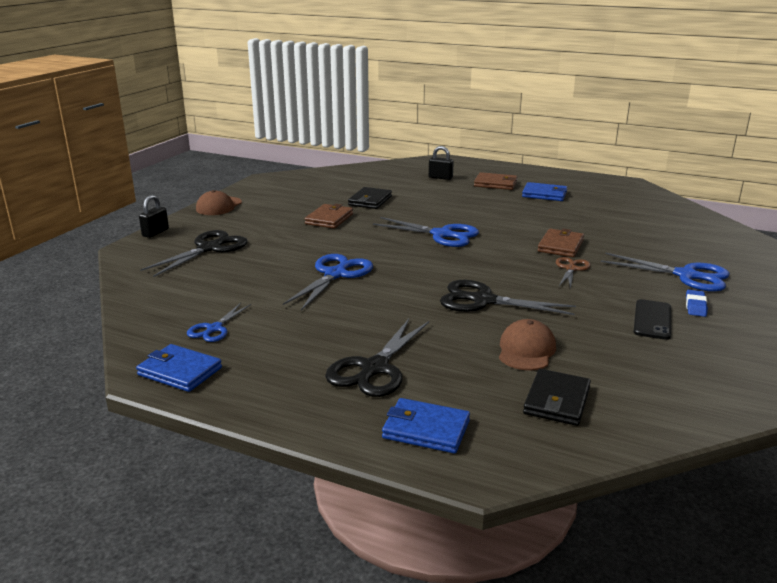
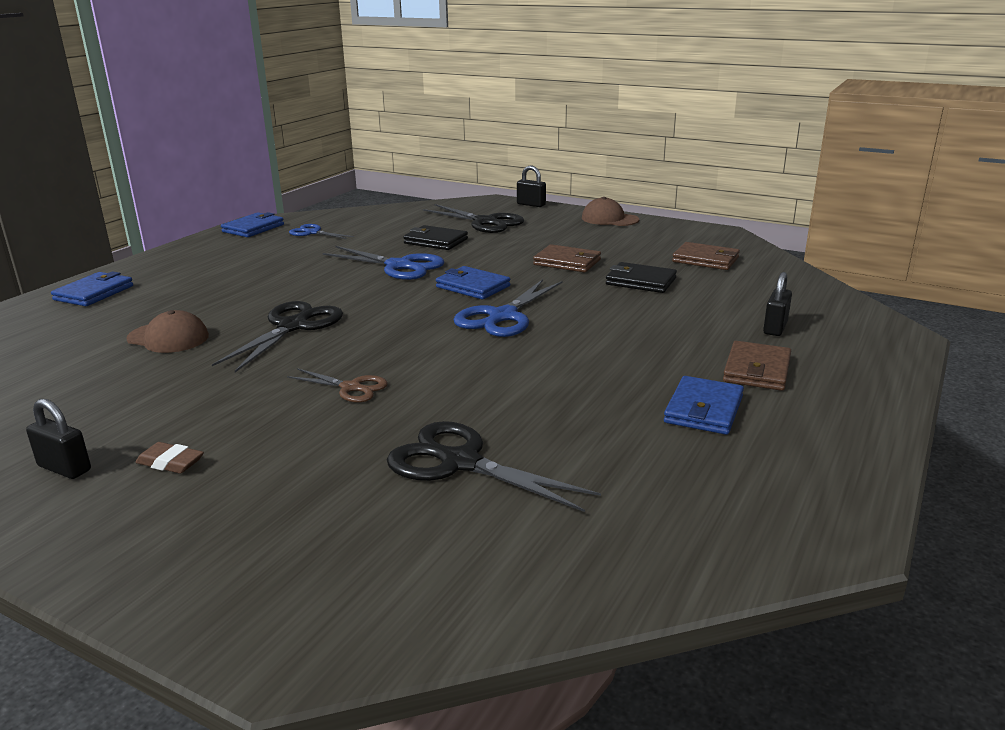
camera: 95 degrees right, 0 degrees up
black scissors [325,319,429,397] -> black scissors moved to [387,421,601,512]
black wallet [523,369,591,426] -> black wallet moved to [403,225,468,250]
brown wallet [538,229,584,257] -> brown wallet moved to [672,242,740,270]
blue scissors [601,253,730,292] -> none
black phone [634,299,671,340] -> none
blue eraser [686,290,708,317] -> brown eraser [135,442,204,474]
none -> black padlock [26,399,91,479]
none -> blue wallet [436,266,510,300]

